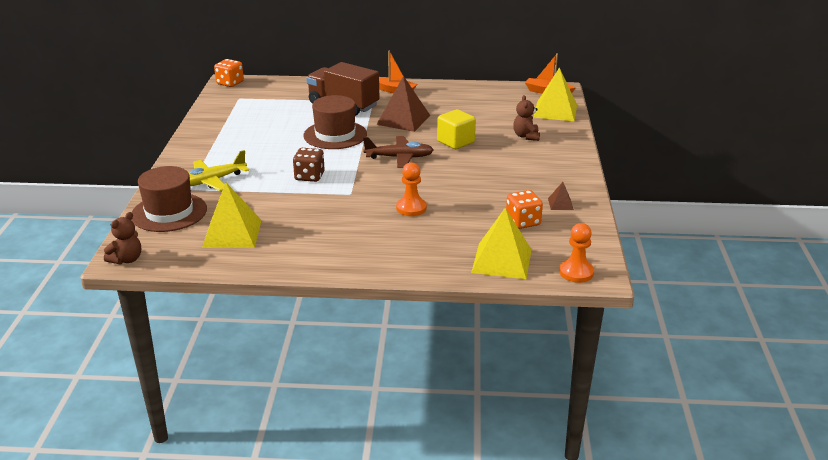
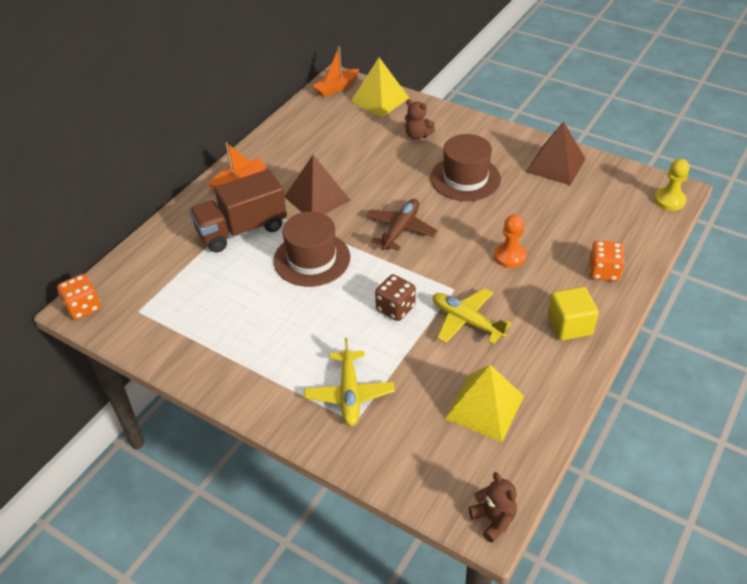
camera: 60 degrees left, 15 degrees up
brown hat [131,166,207,232] -> brown hat moved to [431,134,501,201]
yellow cube [437,109,476,149] -> yellow cube moved to [547,287,599,341]
yellow pyramid [471,208,532,279] -> none
orange dice [506,190,543,229] -> orange dice moved to [589,241,625,281]
brown pyramid [548,182,574,210] -> brown pyramid [526,121,586,185], size x2.16
orange pawn [559,223,594,283] -> yellow pawn [654,159,690,211]
none -> yellow plane [433,288,512,344]

